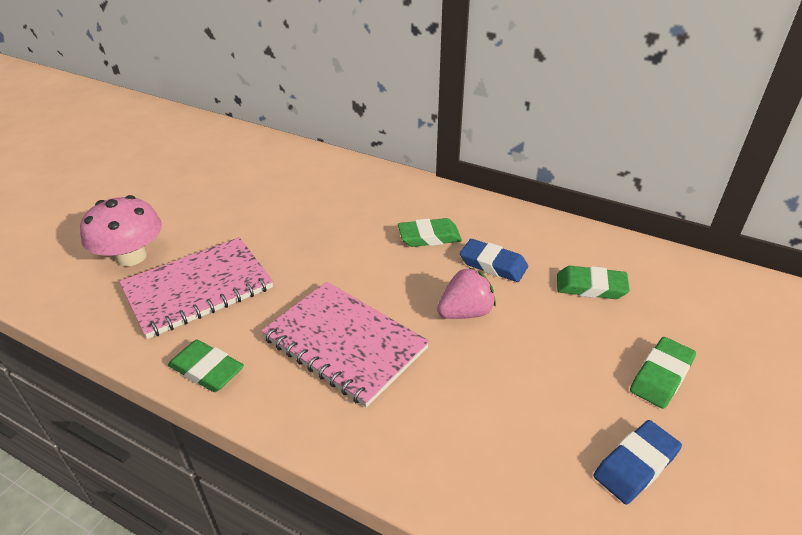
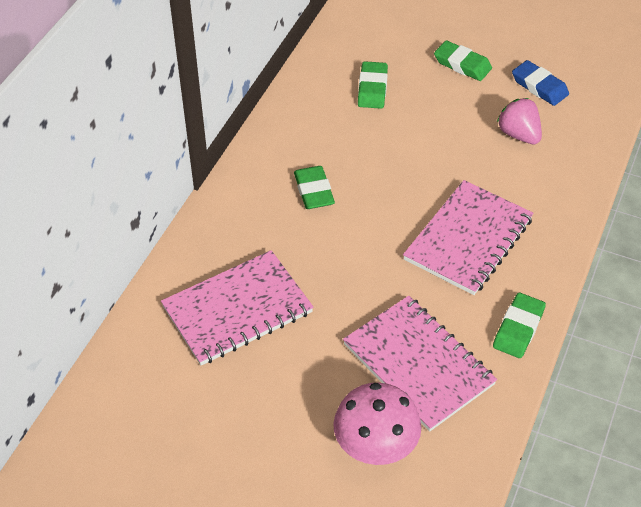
camera: 95 degrees left, 10 degrees up
pink strawberry [437,267,496,319] -> pink strawberry moved to [497,98,542,144]
blue eraser [460,239,528,282] -> none
none -> pink notebook [161,250,313,366]

